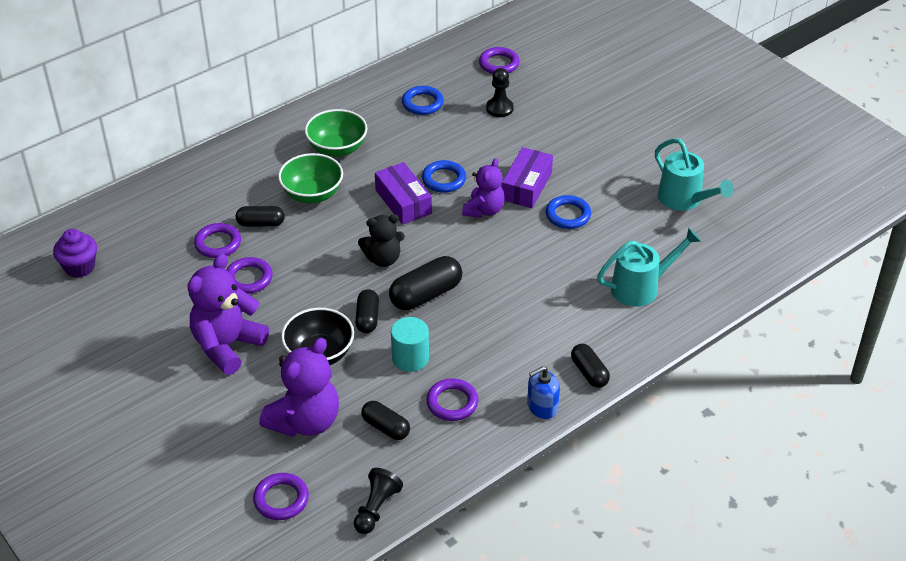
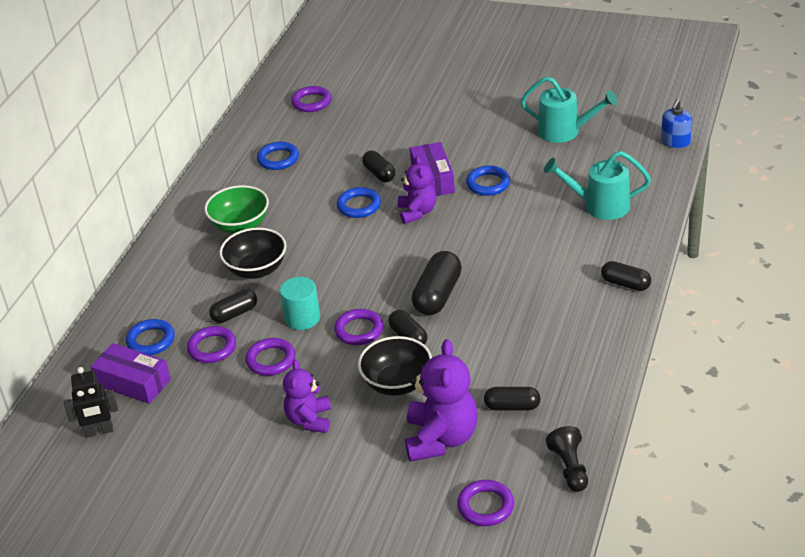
camera: 30 degrees left, 5 degrees down
purple cupcake [53,229,97,278] -> black robot [64,367,118,438]
purple teddy bear [187,254,269,375] -> purple teddy bear [283,359,331,433], size x0.63
green bowl [278,153,343,203] -> black bowl [219,228,286,279]
black teddy bear [358,214,405,267] -> none
purple box [375,162,432,225] -> purple box moved to [91,343,171,404]
turquoise cylinder [391,317,429,372] -> turquoise cylinder moved to [280,277,320,330]
purple ring [426,378,479,421] -> purple ring moved to [334,309,383,345]
black pawn [486,68,514,117] -> none
blue soap dispenser [527,366,560,419] -> blue soap dispenser moved to [661,99,692,148]
turquoise watering can [597,228,701,307] -> turquoise watering can turned 120 degrees counterclockwise [544,151,651,220]
none -> blue ring [126,319,175,355]
none -> black capsule [362,151,396,182]

